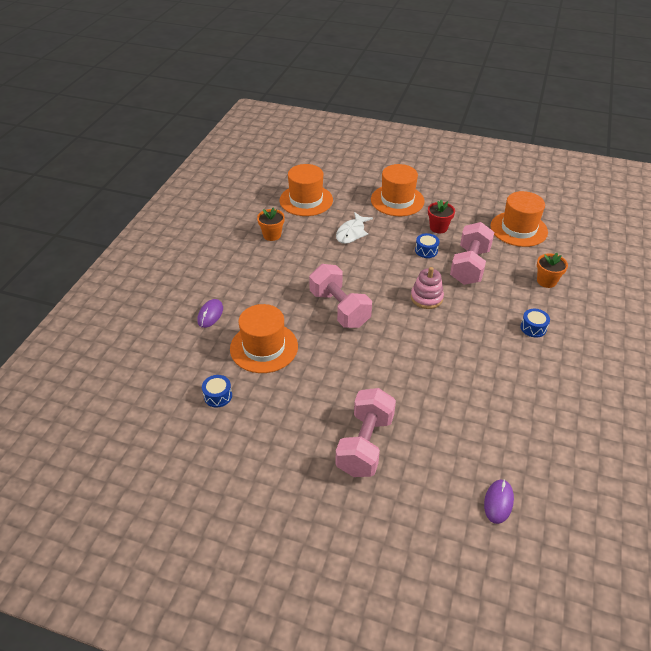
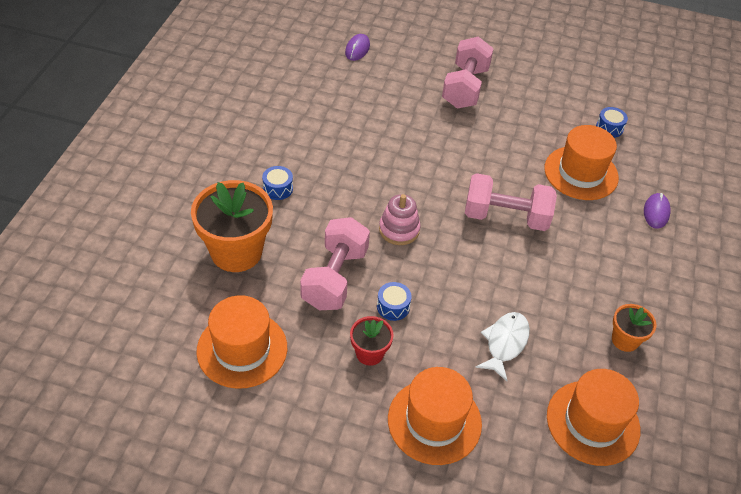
camera: 175 degrees right, 5 degrees up
pink dumbbell [309,264,372,328] -> pink dumbbell turned 45 degrees counterclockwise [465,173,557,231]
orange flower pot [537,253,568,288] -> orange flower pot [191,180,273,272], size x1.97

